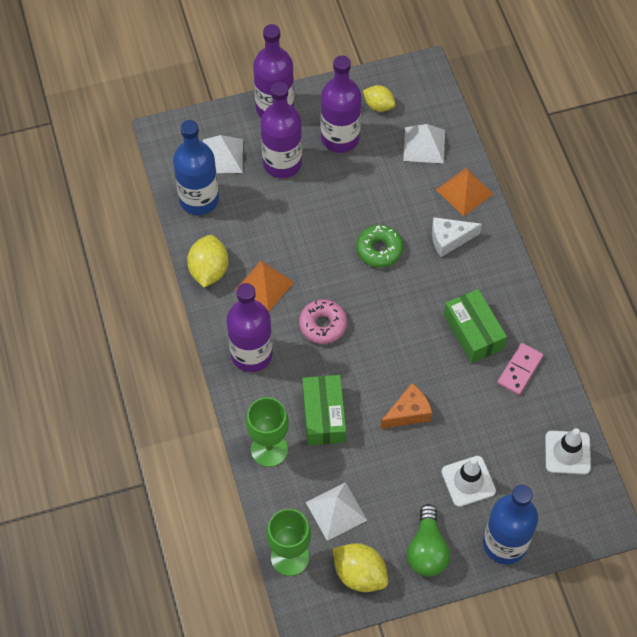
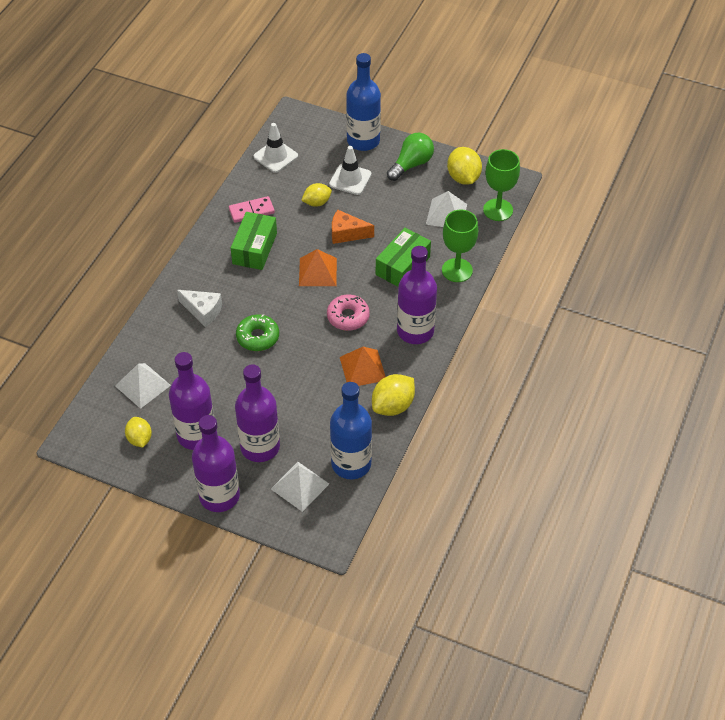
camera: 140 degrees left, 10 degrees down
orange pyramid [436,168,493,217] -> orange pyramid moved to [299,249,337,286]
none -> yellow lemon [301,183,332,207]

